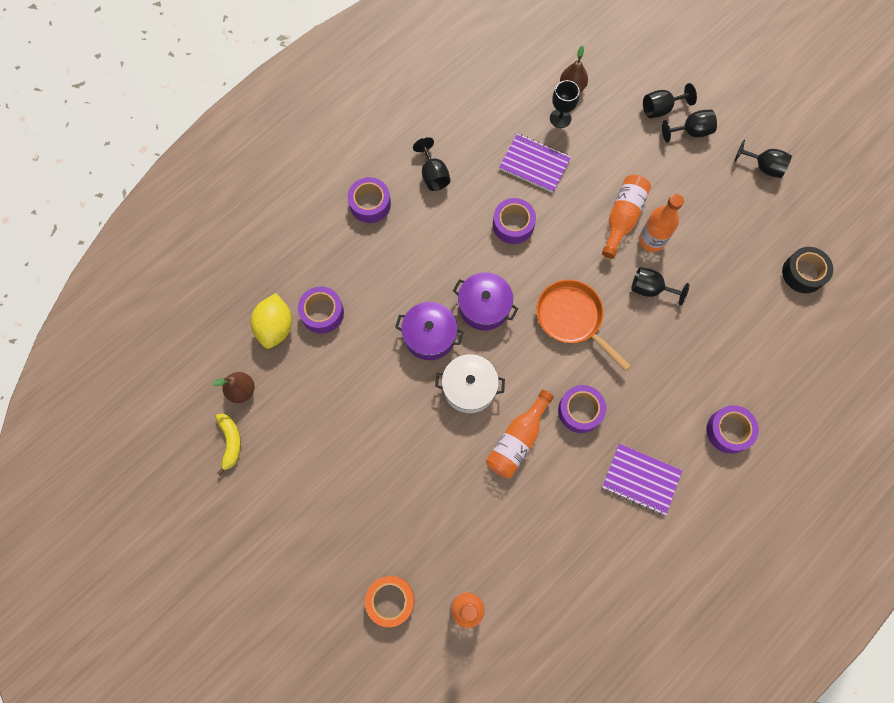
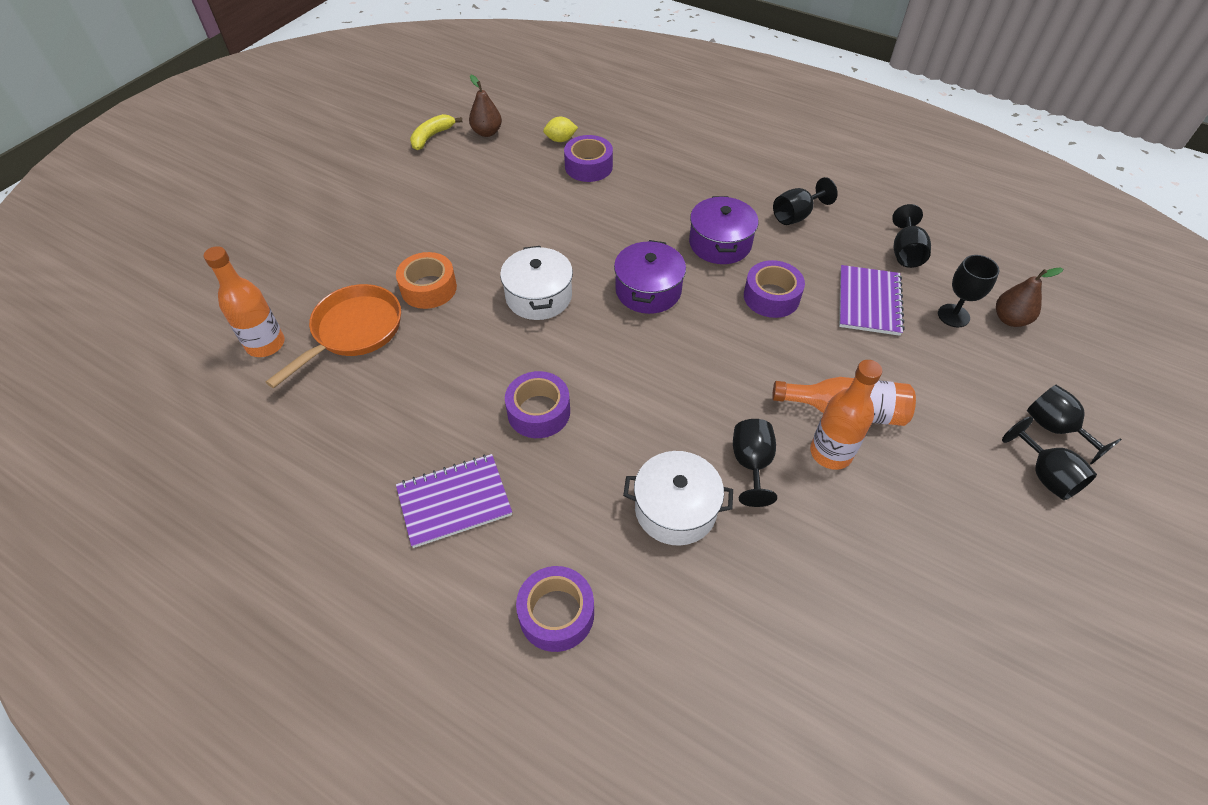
camera: 75 degrees right, 20 degrees down
yellow banana [216,414,241,476] -> yellow banana turned 150 degrees clockwise [410,114,463,150]
yellow lemon [251,293,292,349] -> yellow lemon [543,117,578,142], size x0.57
purple tape [348,177,391,223] -> none
orange tape [365,576,414,627] -> orange tape moved to [396,252,457,309]
purple pot [395,302,464,360] -> purple pot moved to [689,196,758,264]
orange bottle [486,390,554,478] -> none
orange pan [536,280,631,371] -> orange pan moved to [266,284,401,388]
purple notebook [602,443,682,515] -> purple notebook turned 60 degrees clockwise [396,454,512,548]
black goblet [734,140,792,178] -> black goblet moved to [892,204,931,268]
black tape [782,247,833,293] -> none
none -> white pot [623,451,733,546]

